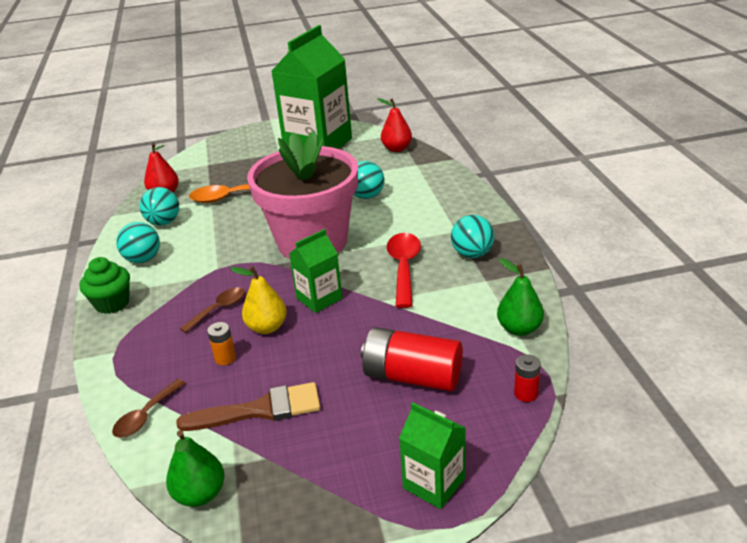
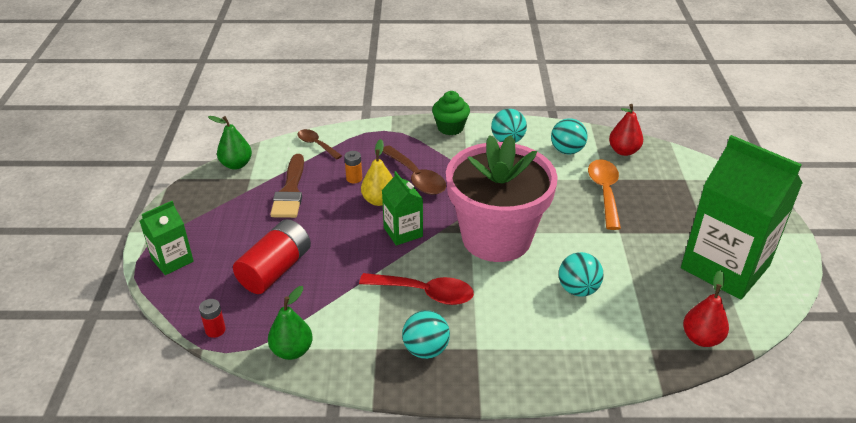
camera: 100 degrees right, 5 degrees up
brown spoon [180,287,245,333] -> brown spoon [383,145,446,195], size x1.57

